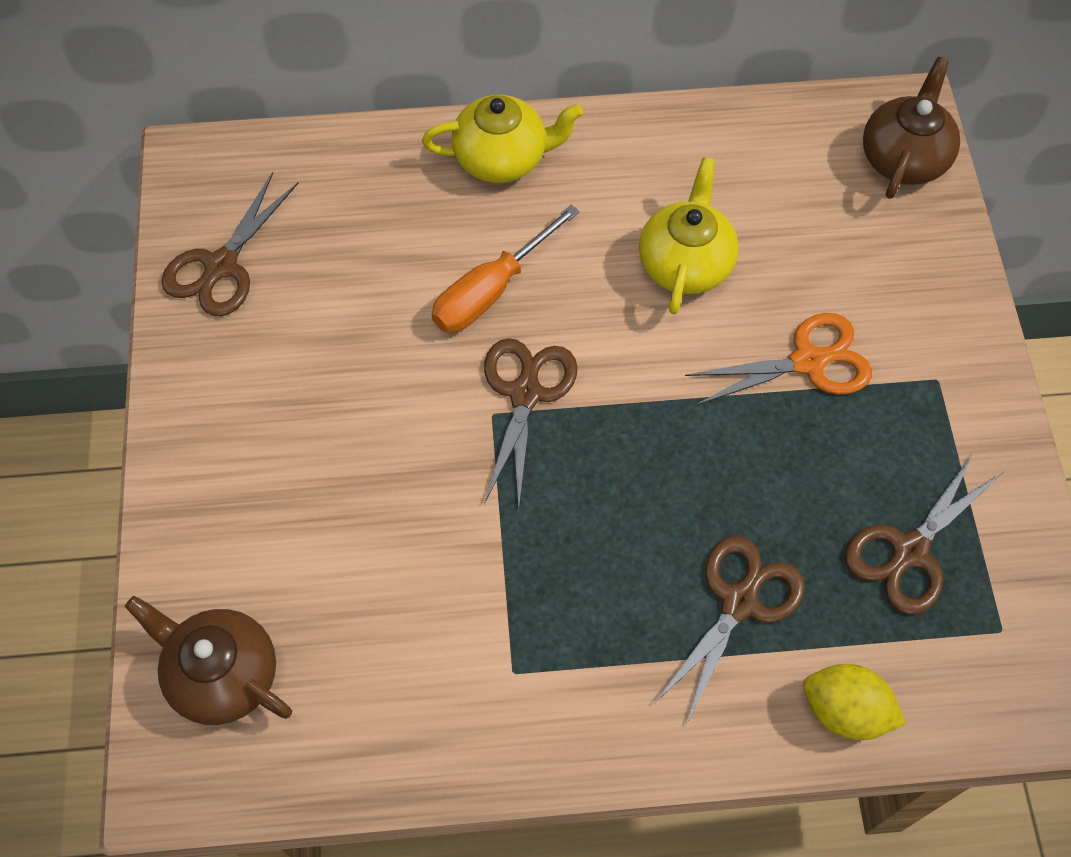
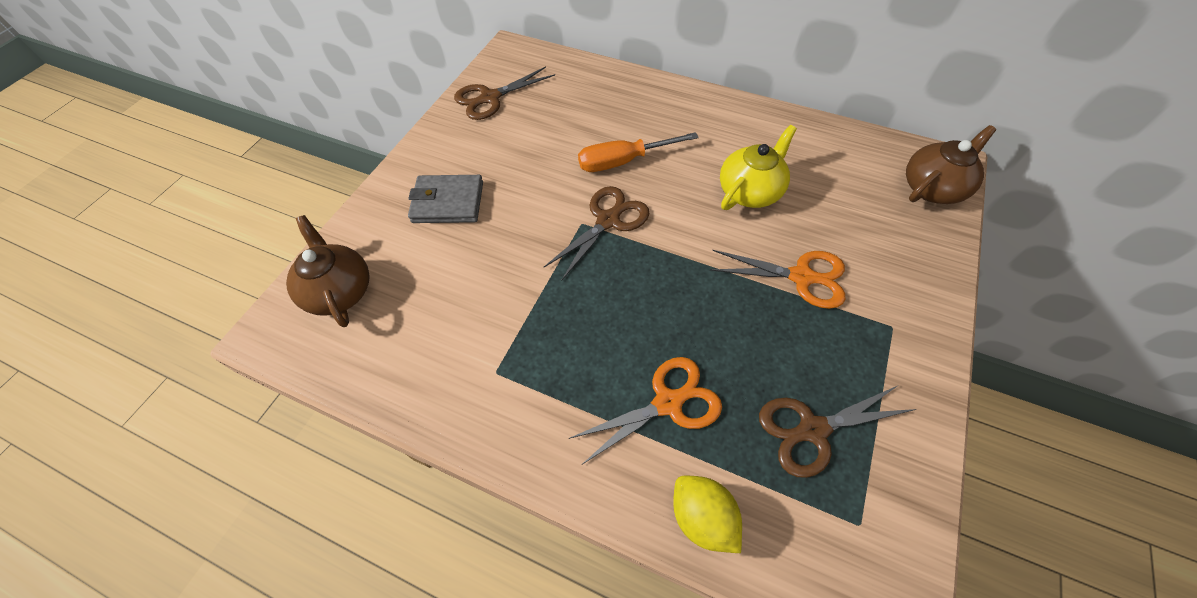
camera: 30 degrees right, 5 degrees down
yellow teapot [422,95,583,183] -> none
brown scissors [653,536,805,724] -> orange scissors [569,357,722,464]
none -> grey wallet [408,175,483,223]

